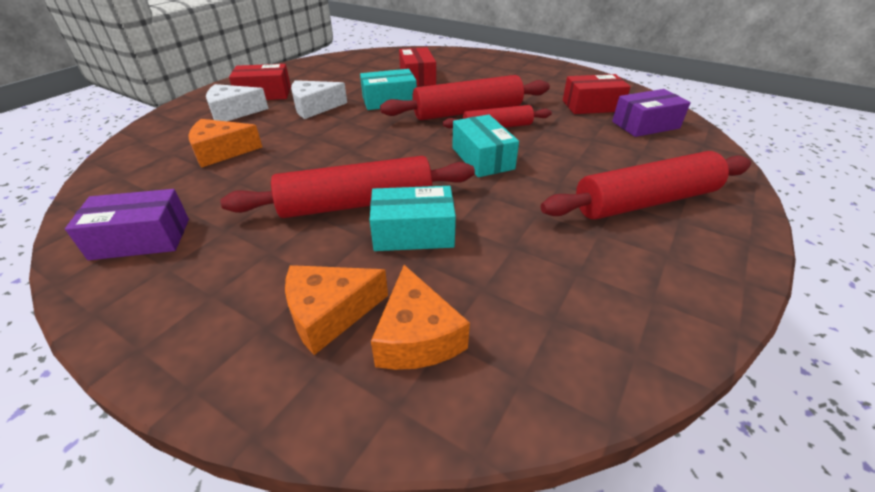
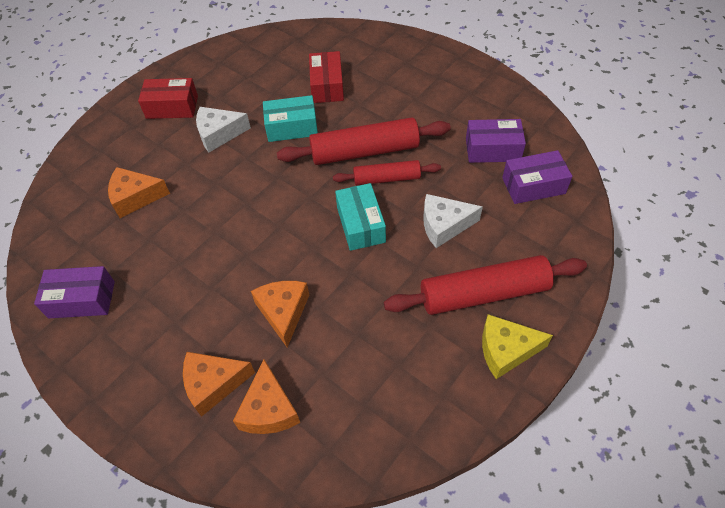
camera: 10 degrees right, 15 degrees up
white cheese [206,84,269,121] -> white cheese moved to [423,194,483,248]
red rolling pin [220,156,475,218] -> none
turquoise box [370,186,456,251] -> orange cheese [251,281,309,348]
red box [563,74,631,114] -> purple box [466,119,526,163]
none -> yellow cheese [482,314,553,379]

